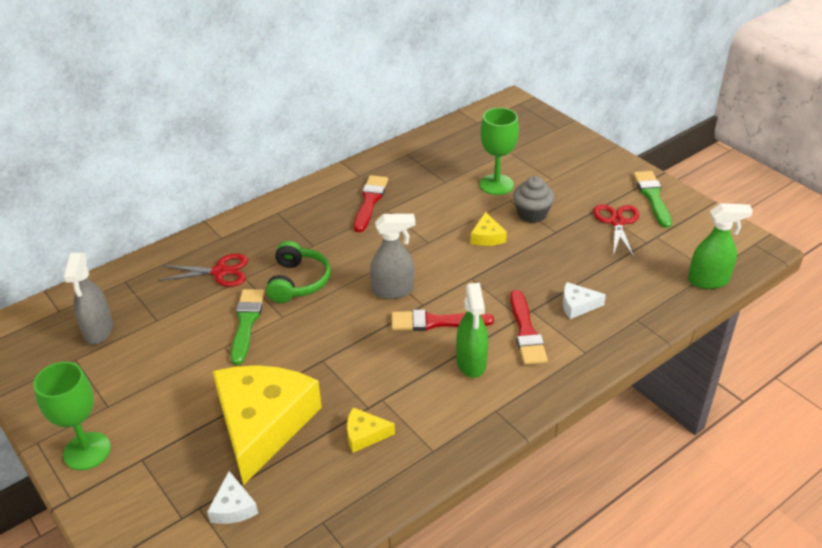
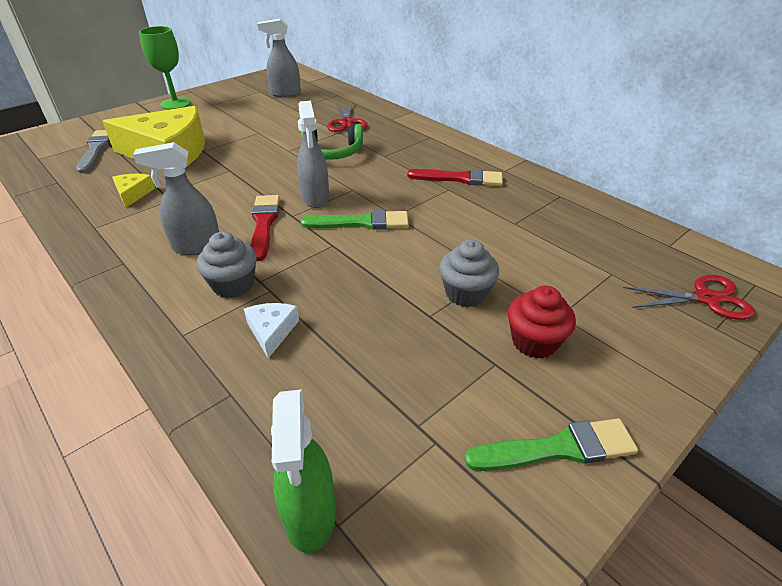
camera: 85 degrees right, 0 degrees up
white cheese [207,471,258,524] -> grey brush [76,130,110,173]
green brush [231,289,265,365] -> green brush moved to [301,210,409,230]
green spray bottle [456,283,488,378] -> grey spray bottle [133,142,219,255]
yellow cheese [470,212,507,246] -> none
green goblet [480,108,519,195] -> none
red brush [510,290,548,365] -> grey cupcake [196,232,257,298]
red scissors [593,204,639,258] -> red scissors moved to [623,275,755,320]
none -> red cupcake [508,286,576,359]

